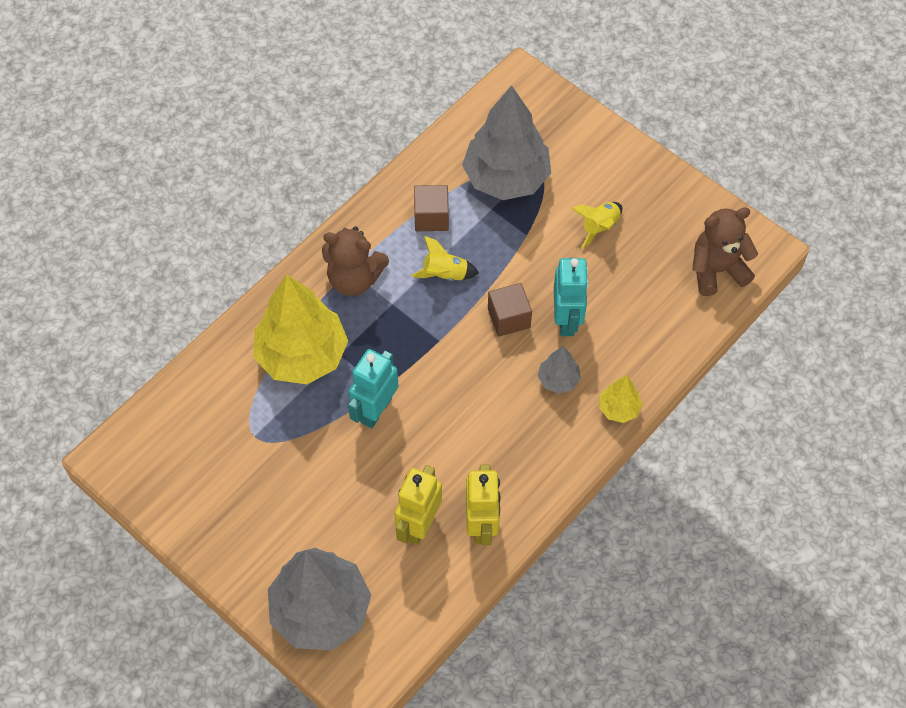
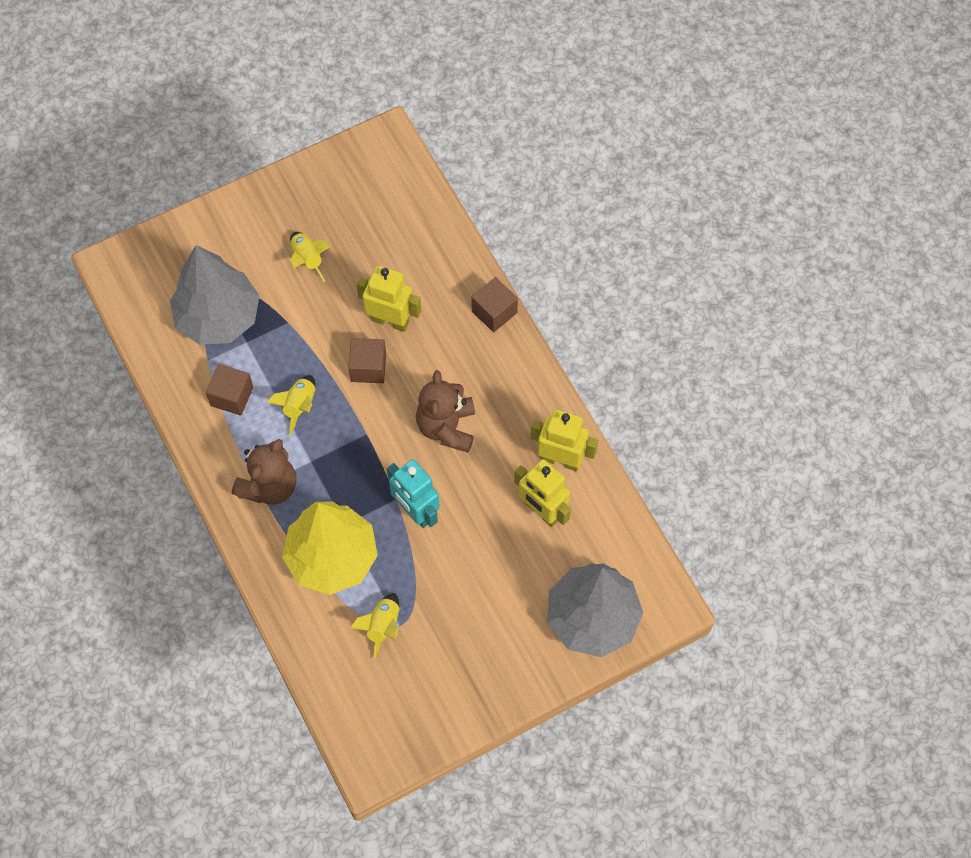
camera: 70 degrees left, 5 degrees up
grey tree [538,346,581,394] -> none
turquoise robot [554,258,589,336] -> yellow robot [356,265,421,332]
yellow tree [599,376,643,423] -> brown cube [471,277,518,332]
brown teddy bear [692,207,758,296] -> brown teddy bear moved to [416,370,475,453]
none -> yellow rocket [350,593,400,659]

